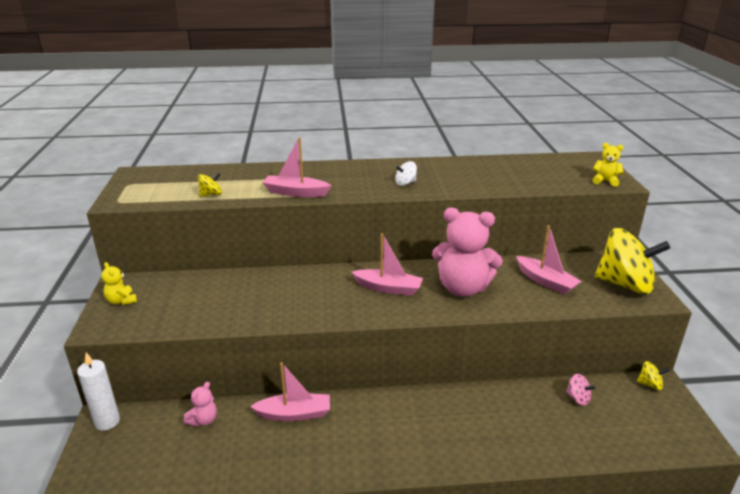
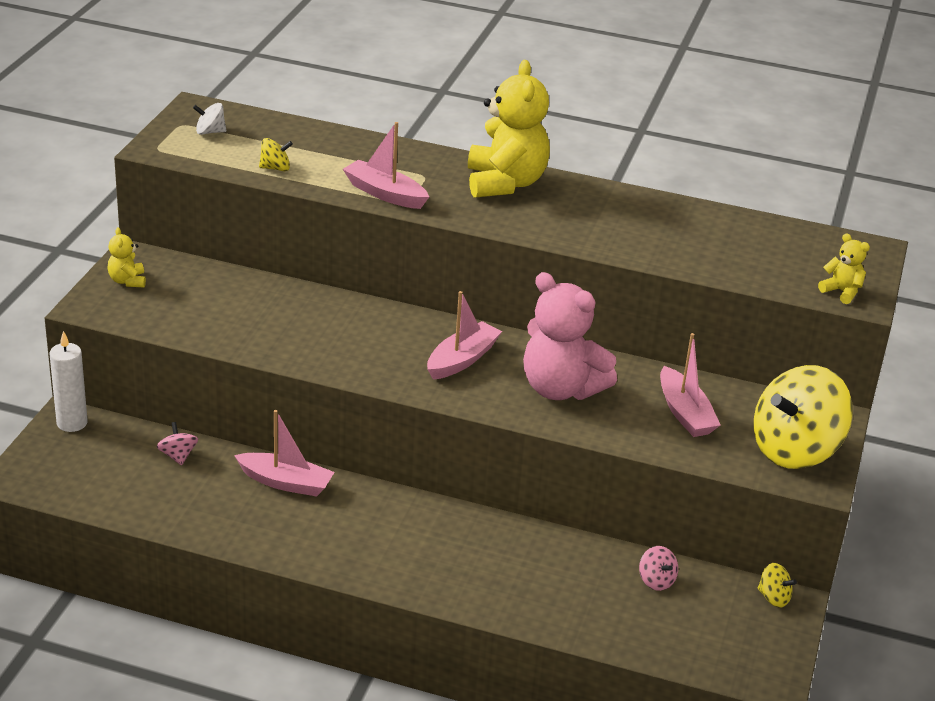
camera: 20 degrees right, 5 degrees up
pink teddy bear [183,382,217,427] -> pink spinning top [157,422,198,465]
pink boat [352,233,423,296] -> pink boat turned 90 degrees counterclockwise [427,291,502,380]
white spinning top [395,161,417,186] -> white spinning top moved to [193,103,226,135]
yellow spinning top [595,228,670,294] -> yellow spinning top turned 105 degrees clockwise [754,365,853,469]
none -> yellow teddy bear [468,60,550,198]

